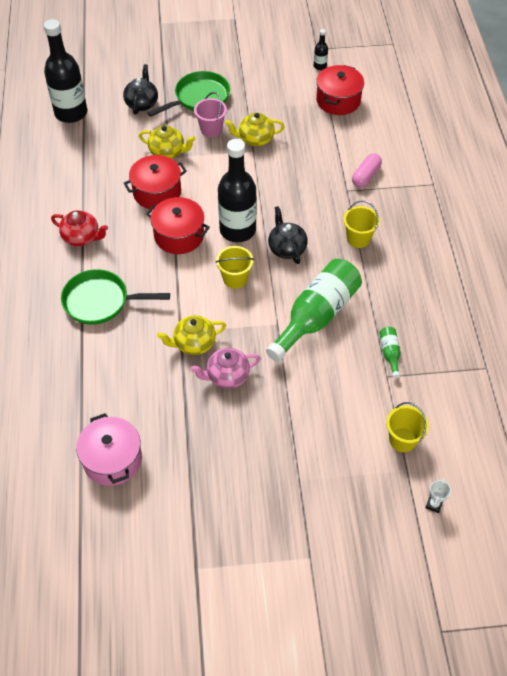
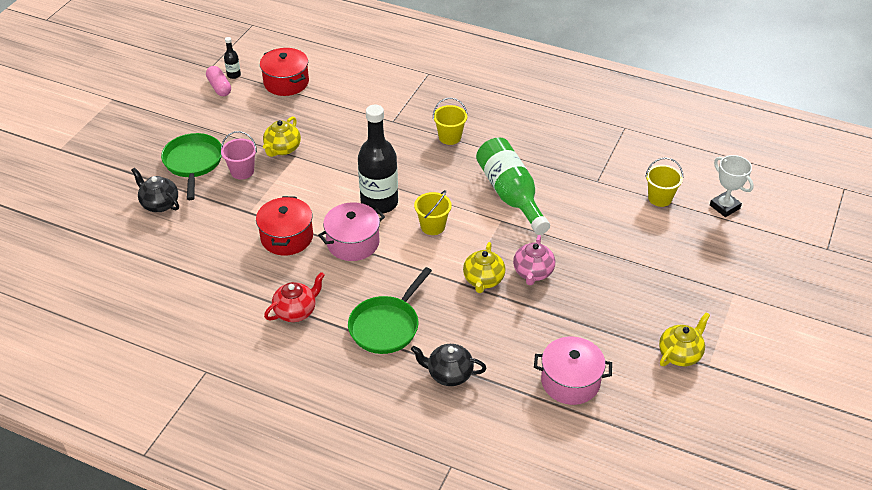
camera: 60 degrees left, 10 degrees down
black bottle [44,19,87,123] -> none
yellow teapot [139,125,196,158] -> yellow teapot moved to [659,312,710,366]
red pot [146,197,210,254] -> pink pot [318,202,385,261]
black teapot [268,206,308,264] -> black teapot moved to [411,344,486,386]
pink capsule [352,153,382,187] -> pink capsule moved to [206,66,231,96]
green bottle [379,327,400,378] -> none
white trophy [425,478,451,513] -> white trophy [710,155,754,217], size x1.83

